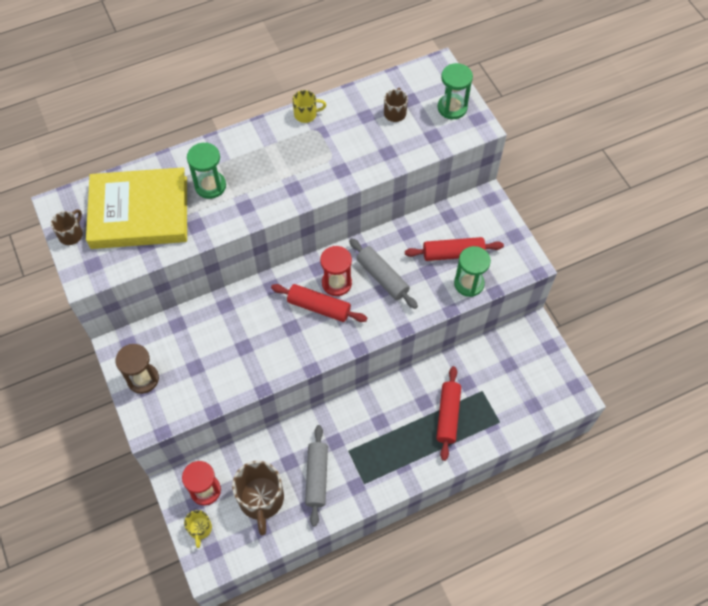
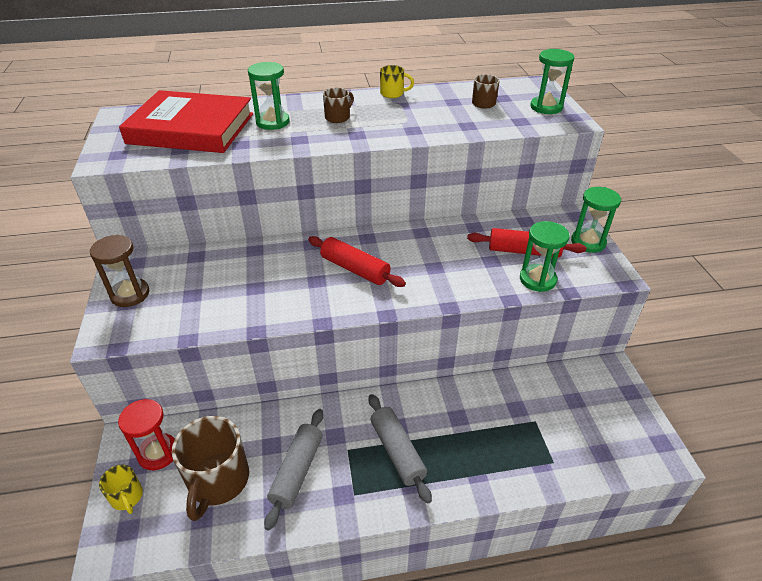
camera: 15 degrees right, 20 degrees down
brown mug [51,209,83,245] -> brown mug moved to [323,88,354,123]
yellow book [86,167,187,249] -> red book [119,90,253,153]
yellow mug [184,510,212,548] -> yellow mug turned 45 degrees counterclockwise [99,465,143,514]
red hourglass [320,246,352,296] -> none
grey rolling pin [349,238,418,309] -> grey rolling pin moved to [369,394,432,504]
red rolling pin [436,366,461,461] -> none
none -> green hourglass [571,187,621,253]

